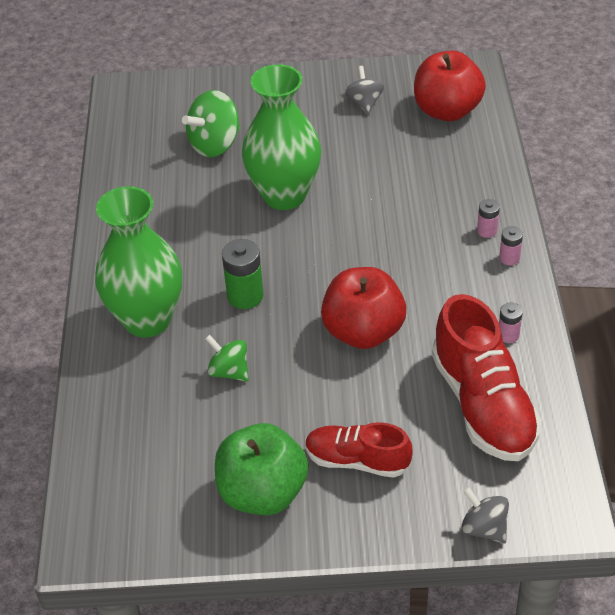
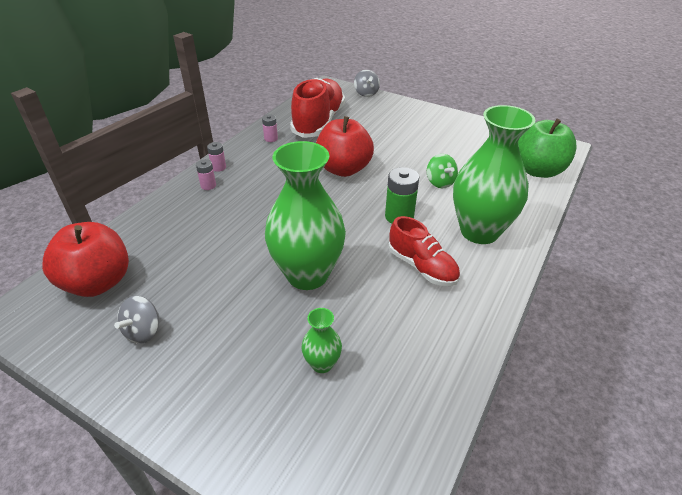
camera: 150 degrees left, 5 degrees down
green spinning top [182,90,240,157] -> green vase [301,308,342,373]
green apple [215,423,308,515] -> green apple moved to [518,119,576,178]
red shoe [305,422,413,478] -> red shoe moved to [388,216,460,286]

